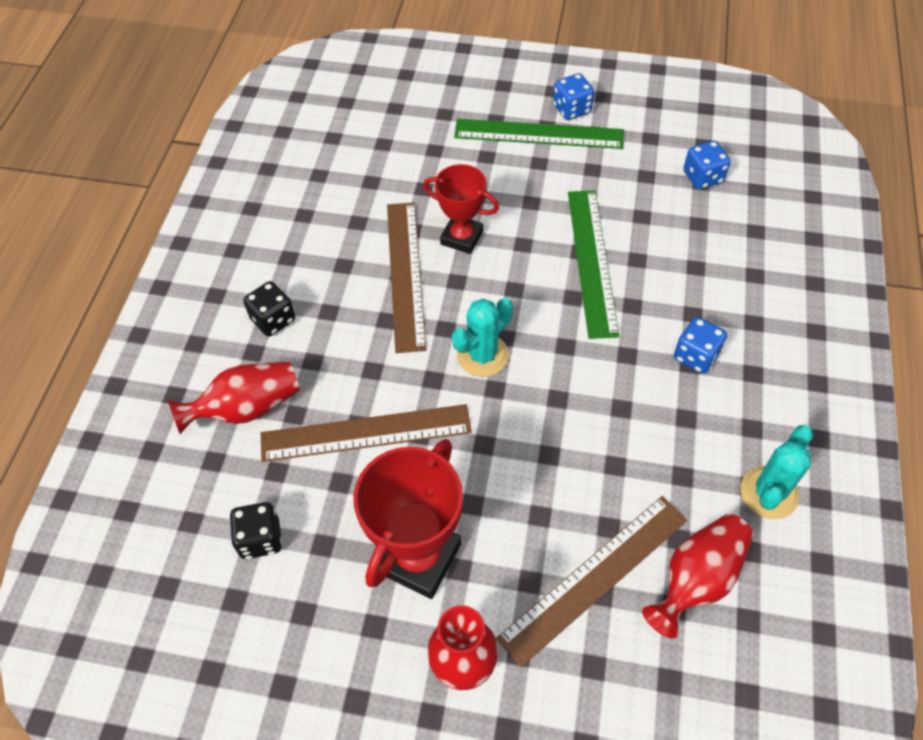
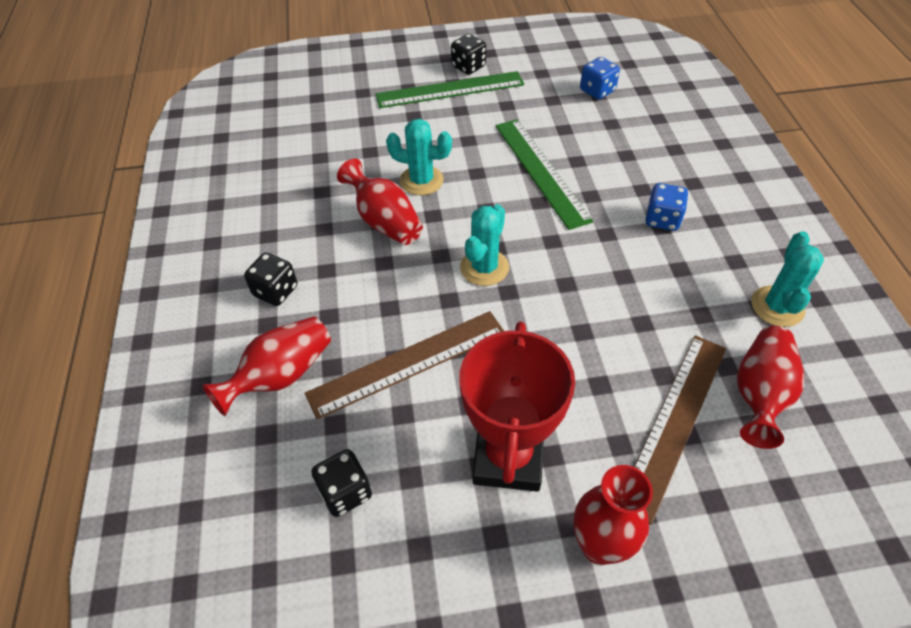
camera: 20 degrees left, 5 degrees down
brown ruler [387,202,426,353] -> red vase [337,159,423,245]
red trophy [423,164,499,254] -> turquoise cactus [386,119,452,195]
blue dice [553,73,594,120] -> black dice [451,34,486,75]

